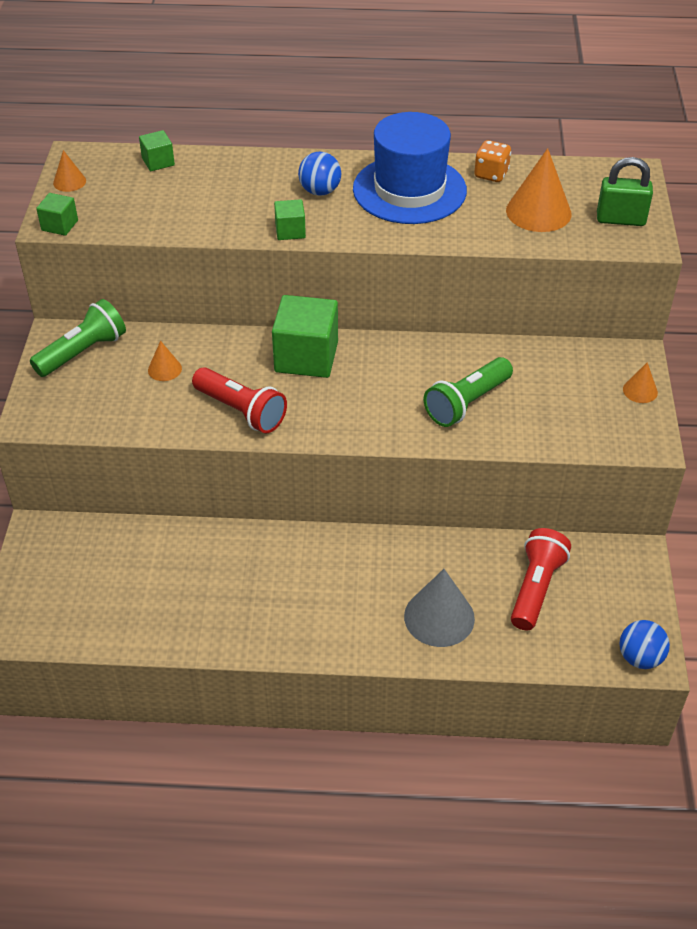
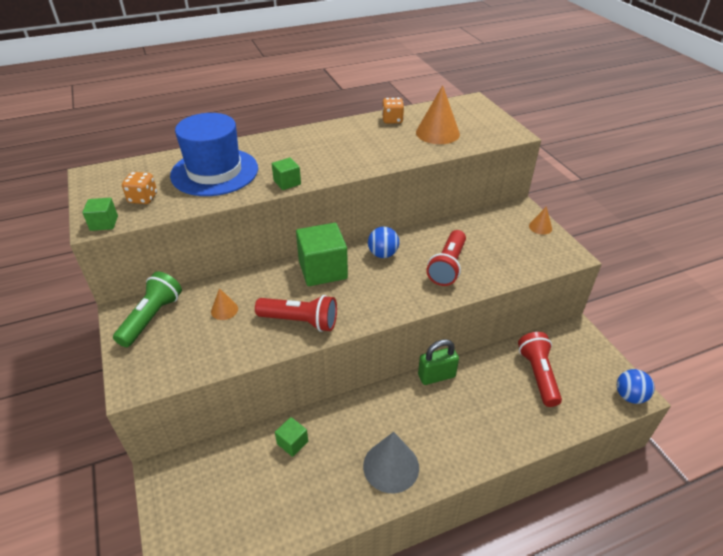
camera: 25 degrees left, 5 degrees down
orange cone [53,150,86,192] -> none
green cube [139,130,175,171] -> green cube moved to [275,417,308,457]
blue ball [298,152,341,196] -> blue ball moved to [368,226,399,258]
blue hat [353,112,467,224] -> blue hat moved to [170,113,258,196]
grey cone [404,569,475,647] -> grey cone moved to [363,432,419,493]
green flashlight [424,357,513,427] -> red flashlight [426,230,466,286]
green padlock [597,157,653,226] -> green padlock moved to [418,339,459,385]
none -> orange dice [122,172,157,204]

